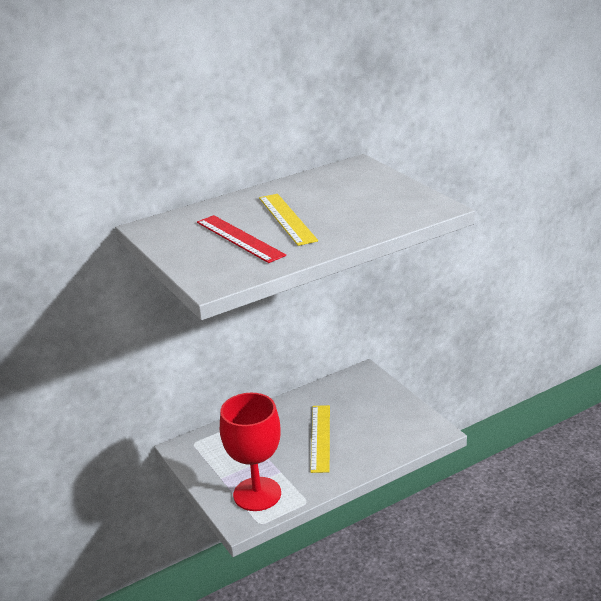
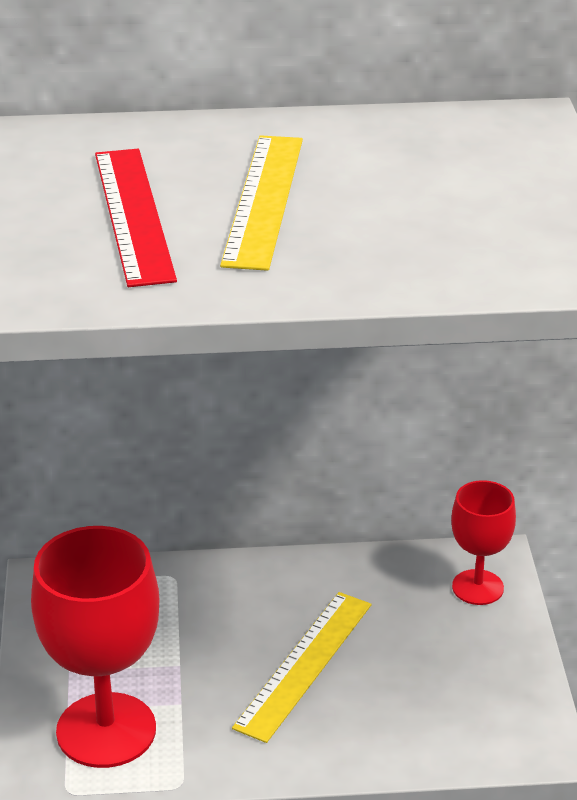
camera: 25 degrees right, 5 degrees up
none -> red goblet [451,480,516,605]

